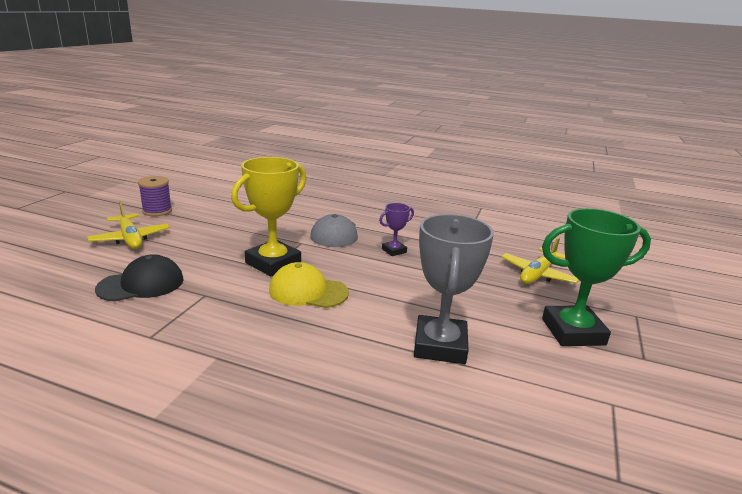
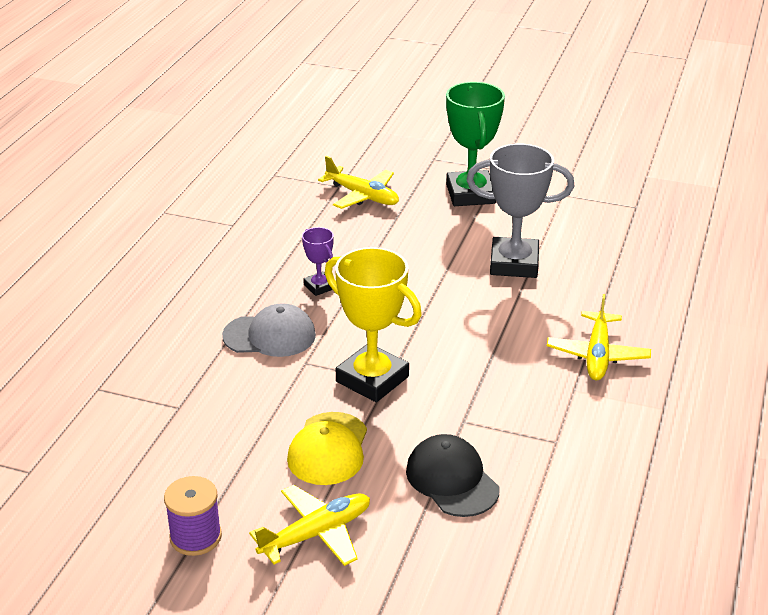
camera: 90 degrees left, 10 degrees up
yellow cap [269,262,349,308] -> yellow cap moved to [287,412,367,485]
none -> yellow plane [547,294,651,380]

